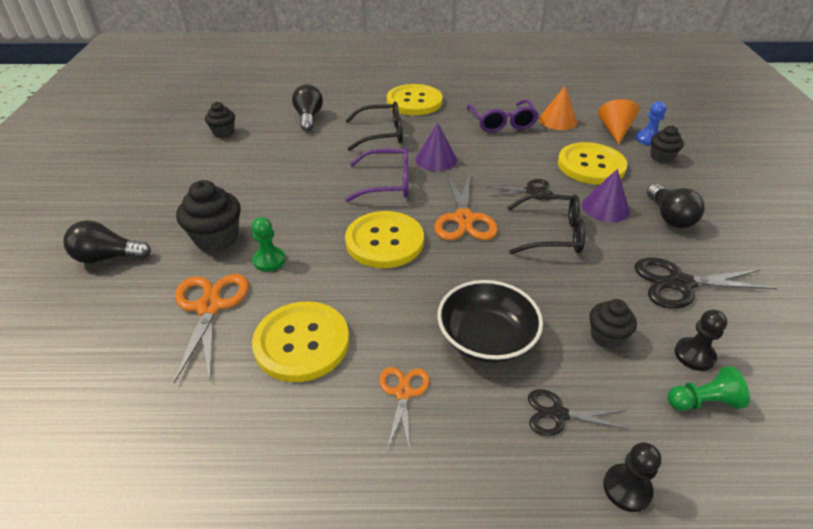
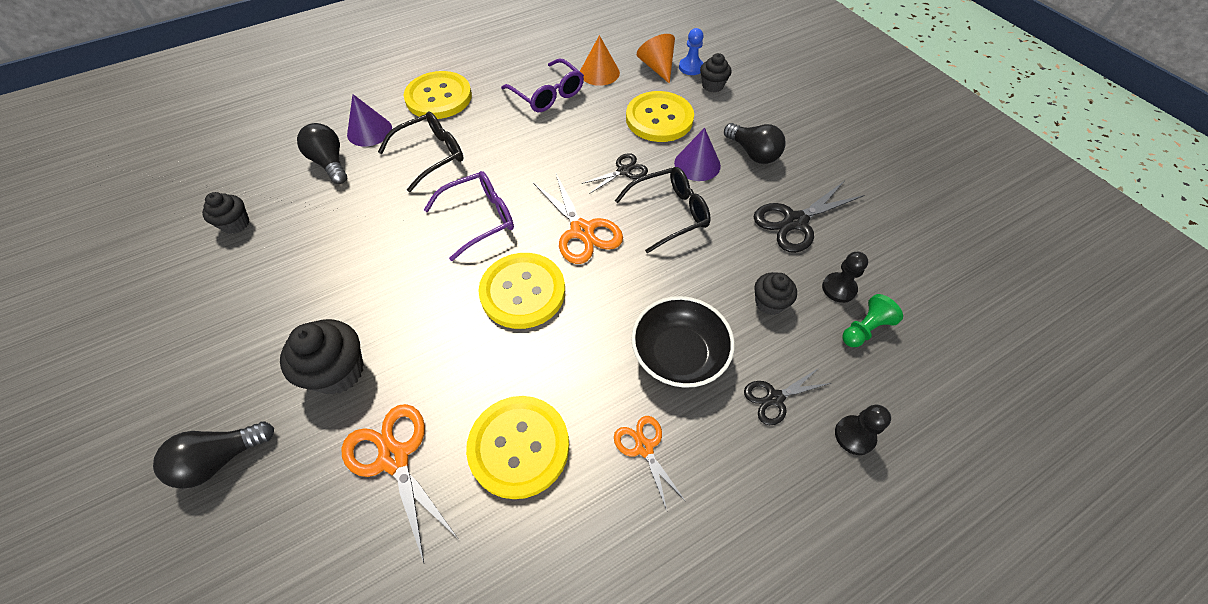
camera: 30 degrees left, 15 degrees up
green pawn [252,217,286,271] -> none
purple cone [416,123,457,171] -> purple cone moved to [347,94,392,147]

